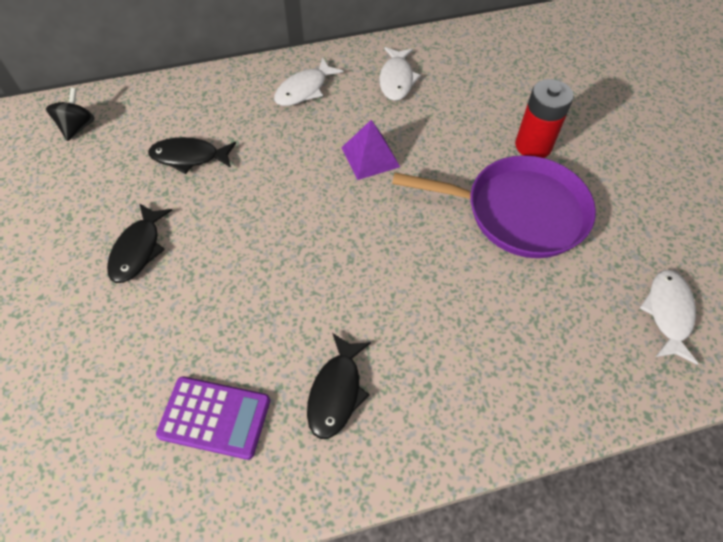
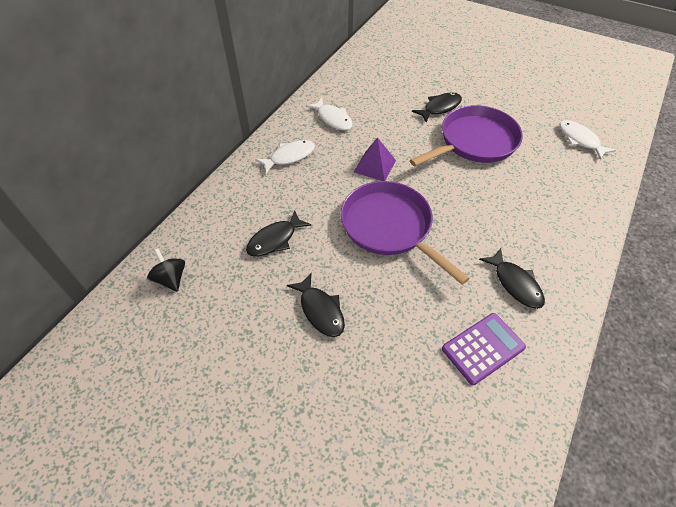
camera: 45 degrees left, 5 degrees down
white fish [274,58,343,106] -> white fish turned 120 degrees counterclockwise [255,140,315,174]
red battery [515,79,574,158] -> black fish [412,92,462,123]
none -> purple pan [340,181,470,285]

